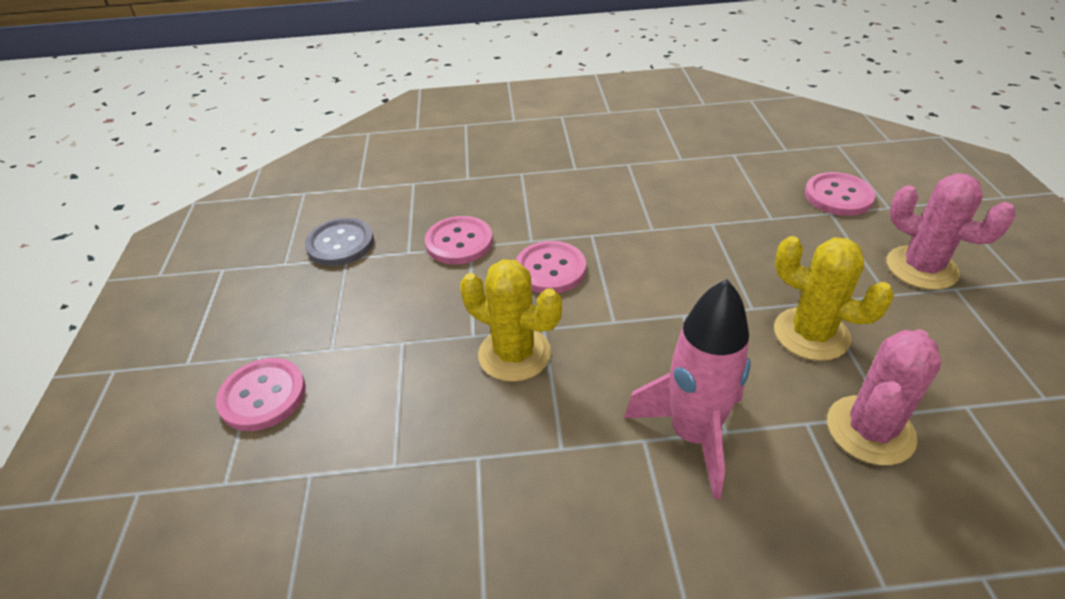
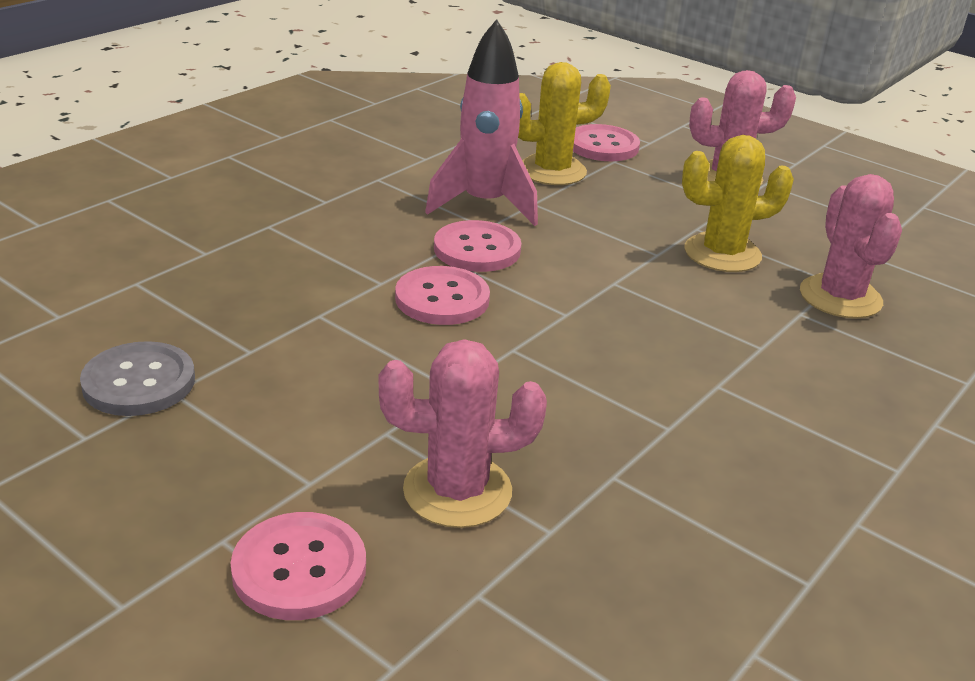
camera: 50 degrees left, 10 degrees down
pink button [425,216,493,264] -> pink button moved to [434,220,521,272]
yellow cactus [460,259,562,382] -> yellow cactus moved to [518,62,611,185]
pink rocket [624,279,751,500] -> pink rocket moved to [425,19,538,226]
none -> pink cactus [379,339,547,528]

